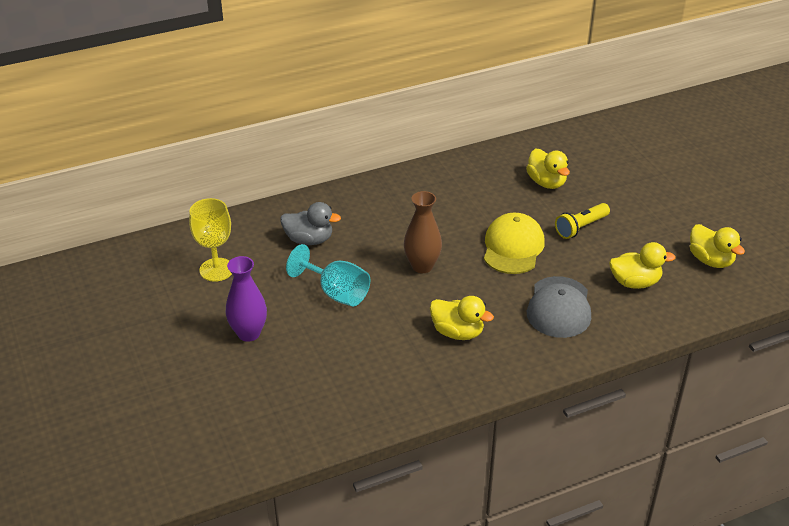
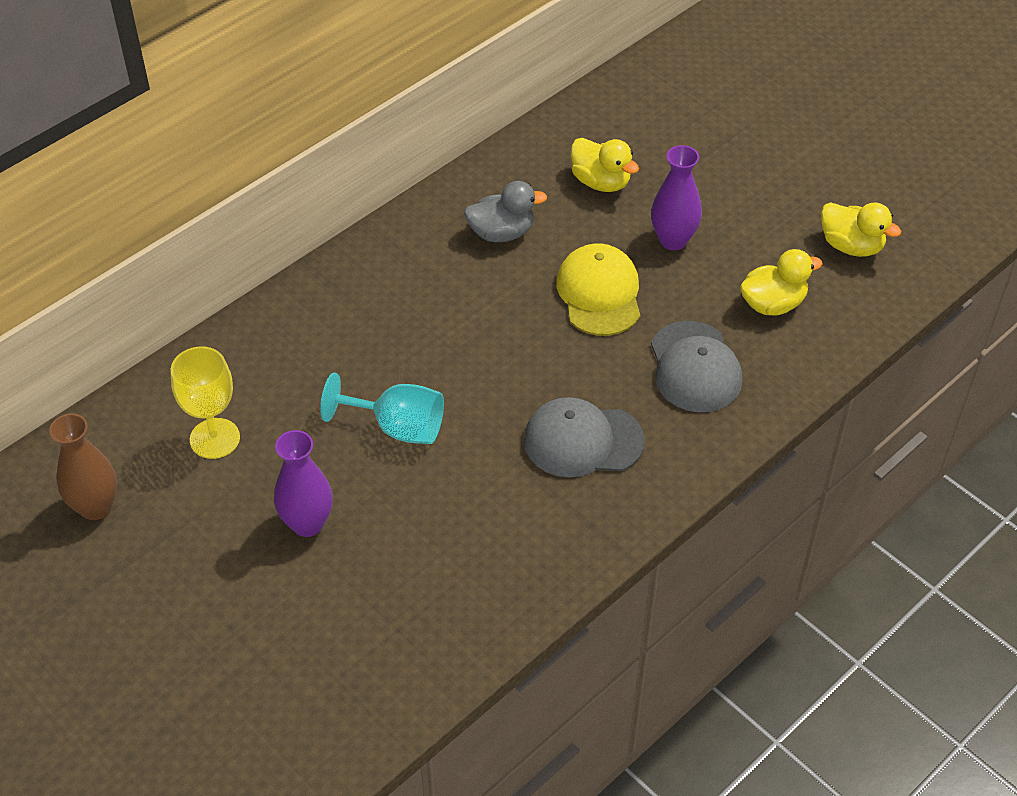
camera: 20 degrees left, 10 degrees up
grey duck [280,202,341,245] -> grey duck moved to [464,181,547,242]
brown vase [404,191,442,273] -> brown vase moved to [49,413,117,520]
yellow duck [430,296,494,340] -> grey cap [524,397,645,477]
yellow flashlight [555,203,610,239] -> purple vase [651,145,702,250]

